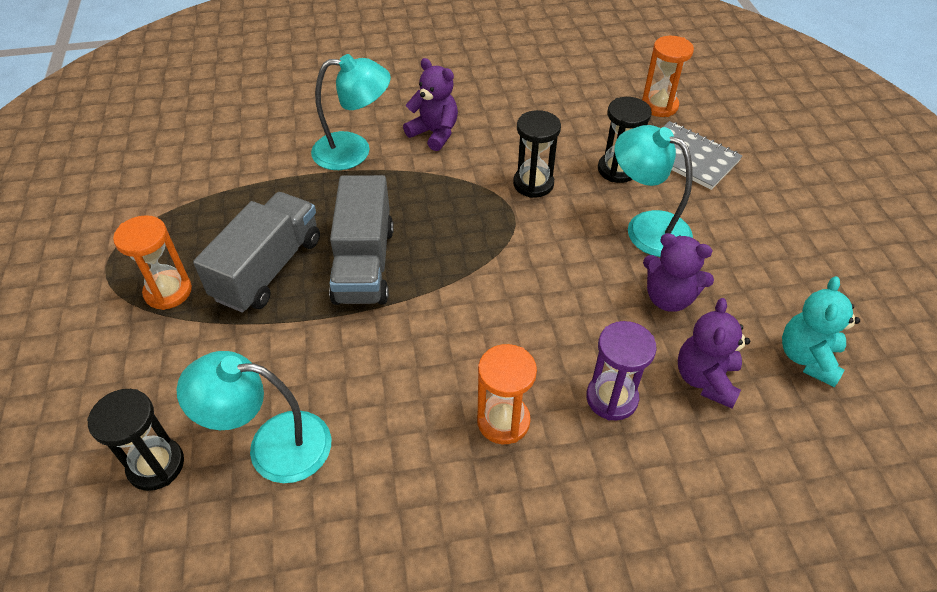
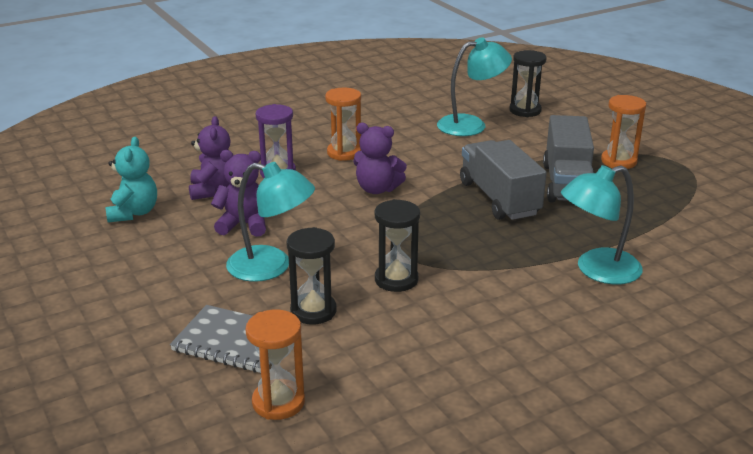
camera: 160 degrees right, 20 degrees down
purple teddy bear [403,58,458,151] -> purple teddy bear moved to [353,123,407,194]

